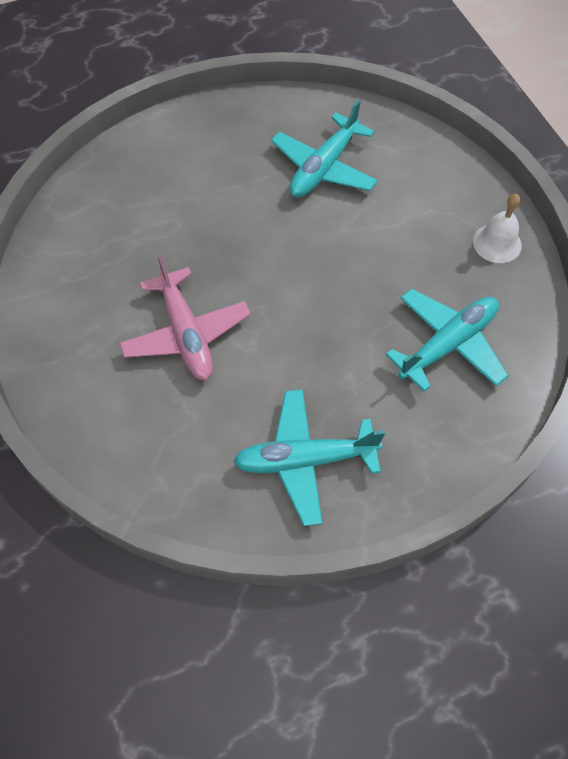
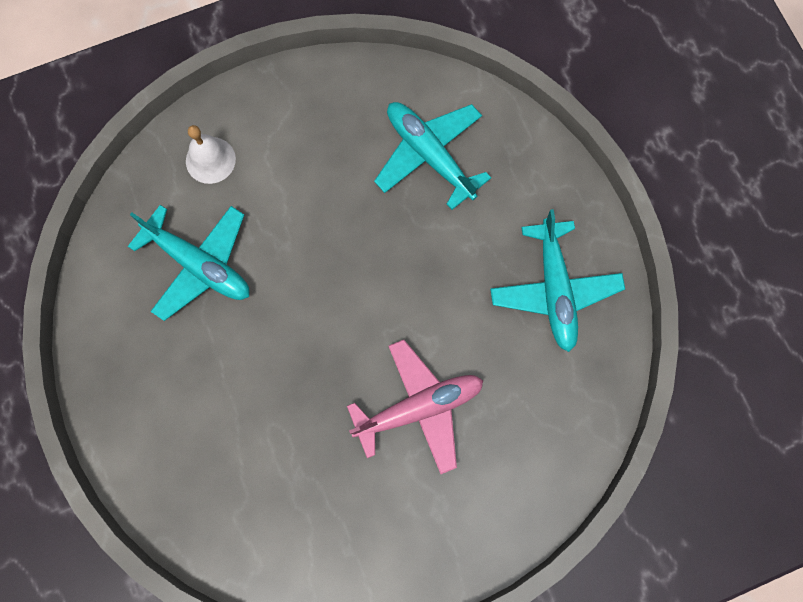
camera: 90 degrees left, 15 degrees up
white bell [473,194,522,263] -> white bell moved to [186,125,236,184]

